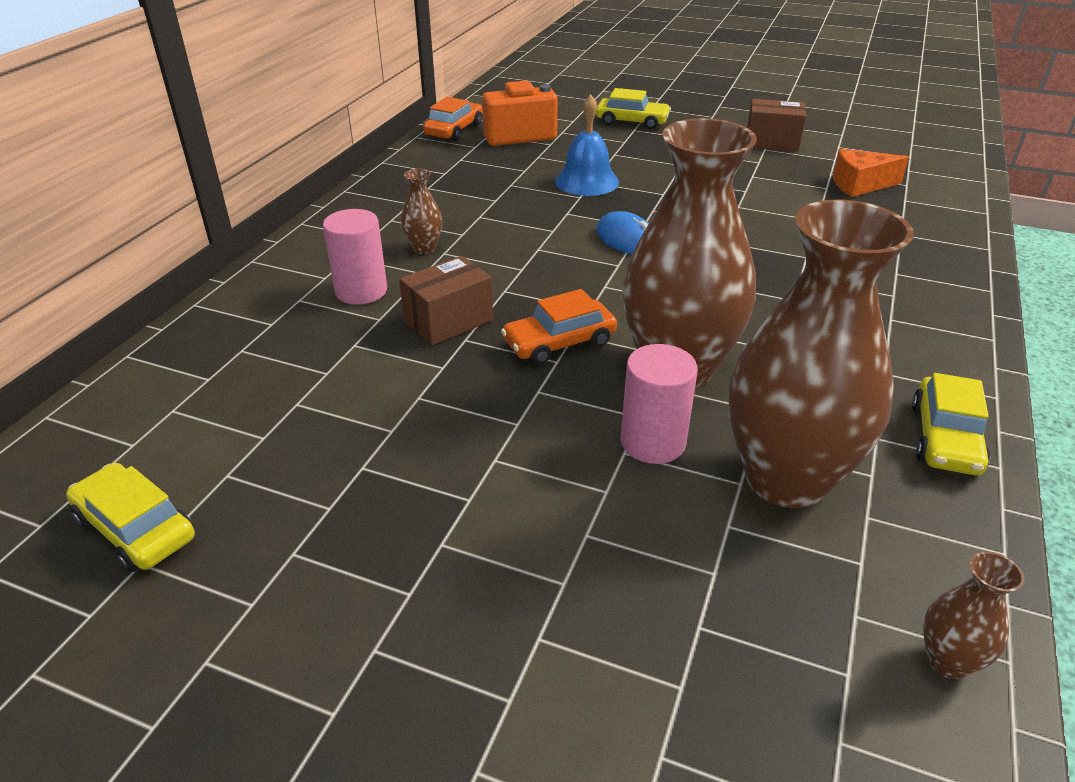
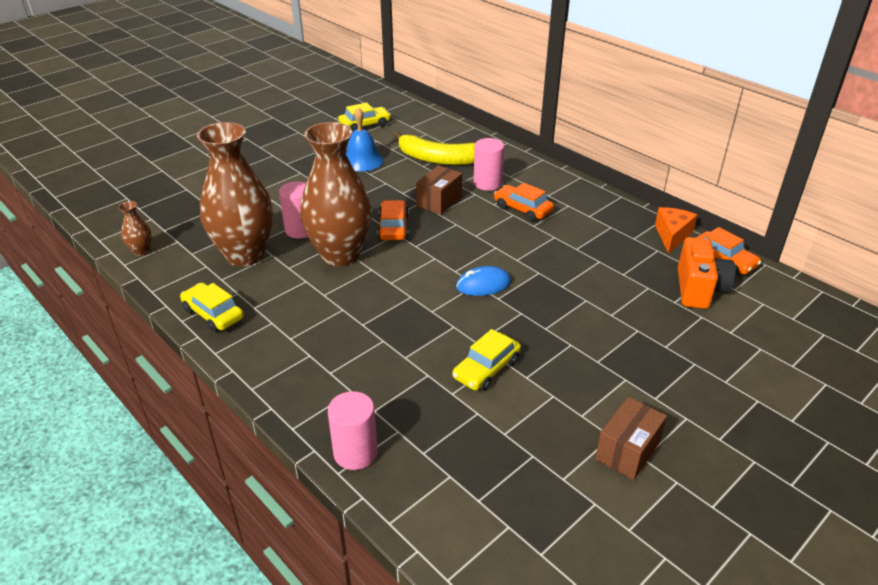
camera: 115 degrees right, 0 degrees up
brown box [399,256,493,345] -> brown box turned 45 degrees clockwise [416,165,462,215]
brown vase [401,169,442,254] -> orange car [494,183,554,221]
blue bell [555,94,619,196] -> blue bell moved to [346,107,383,171]
yellow car [596,88,671,130] -> yellow car moved to [452,329,521,391]
orange cheese [833,149,909,197] -> orange cheese moved to [655,207,697,254]
none -> pink cylinder [328,391,378,470]
none -> yellow banana [393,131,475,165]

